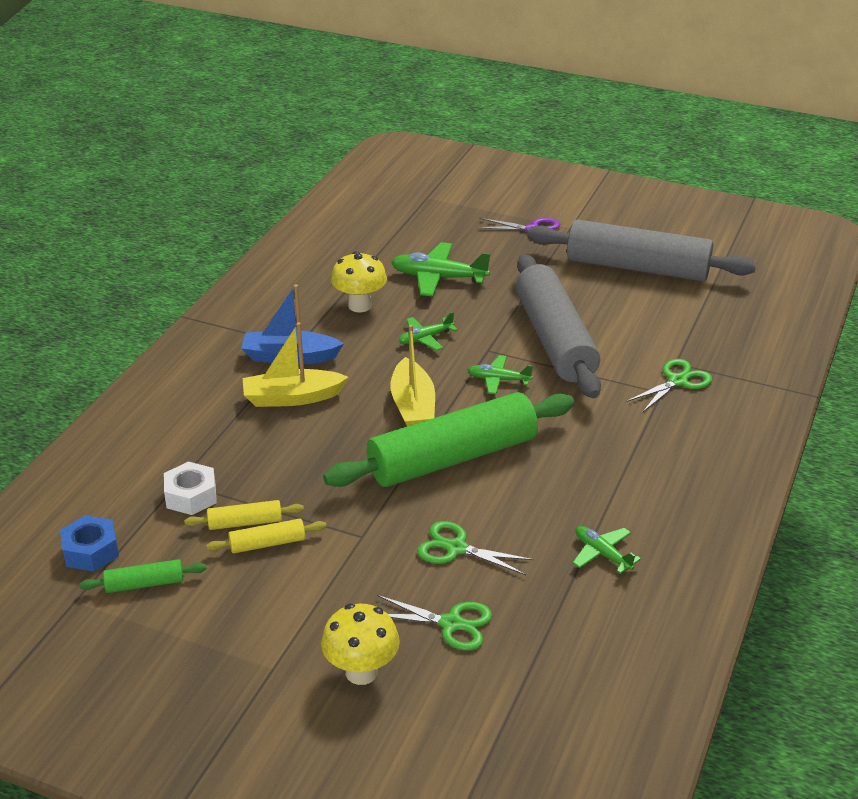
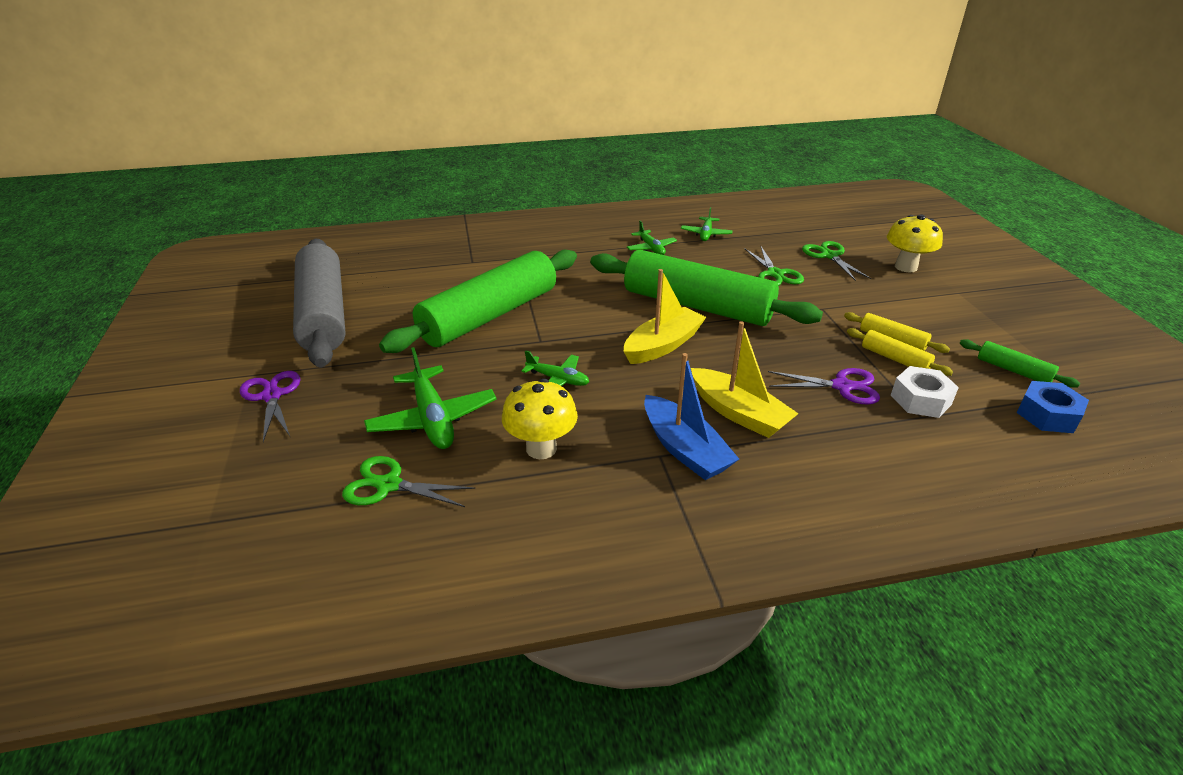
camera: 125 degrees left, 0 degrees up
green plane [468,355,533,394] -> green plane moved to [627,221,677,255]
grey rolling pin [516,254,601,398] -> green rolling pin [379,250,577,353]
green scissors [626,359,712,412] -> green scissors moved to [342,456,475,507]
none -> purple scissors [768,368,880,404]

